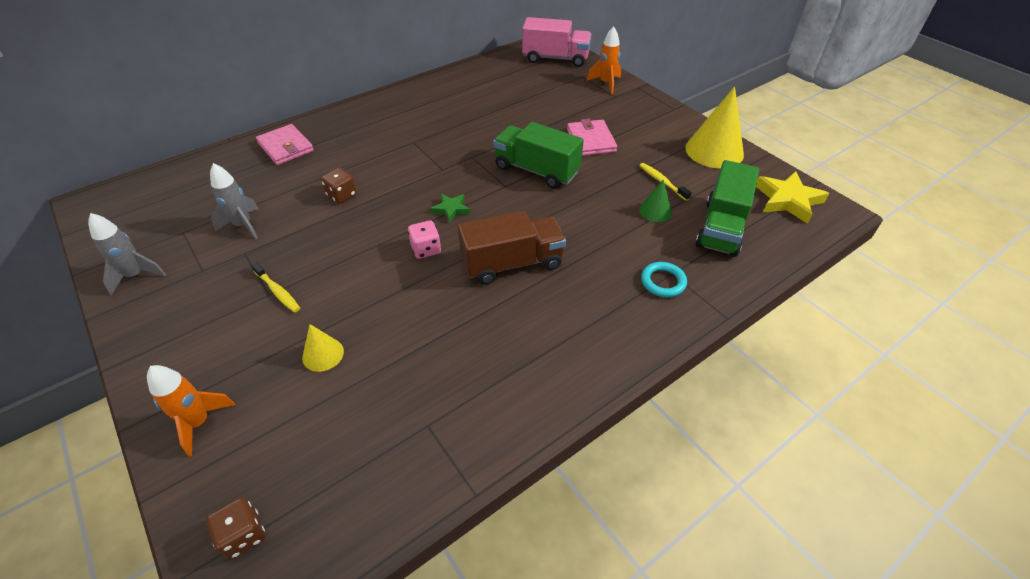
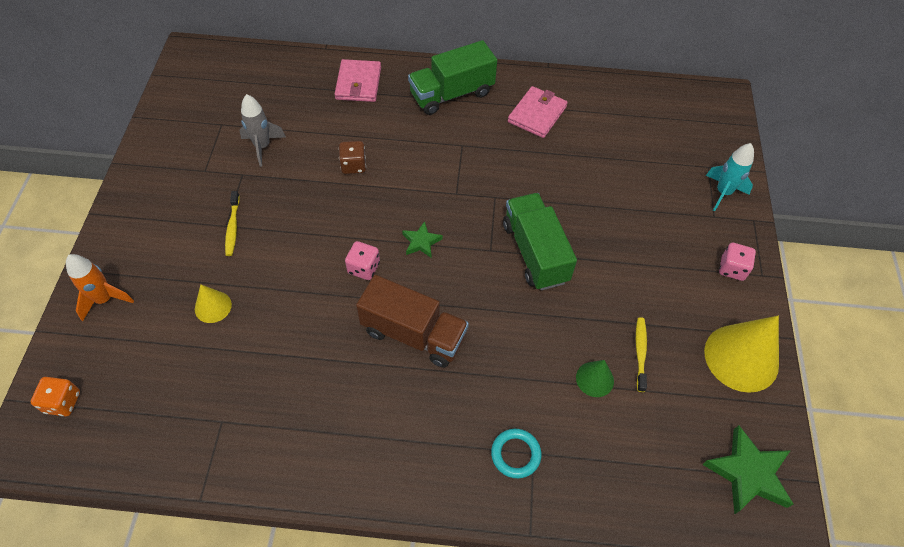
camera: 40 degrees right, 10 degrees up
grey rocket [88,213,166,295] -> none
brown dice [206,497,266,559] -> orange dice [31,377,80,416]
pink truck [522,17,591,67] -> none
pink wallet [567,119,617,156] -> pink wallet moved to [508,86,568,138]
orange rocket [587,26,621,94] -> turquoise rocket [706,143,754,211]
green truck [696,160,759,257] -> green truck moved to [408,40,497,115]
yellow star [756,171,829,224] -> green star [702,425,793,514]
none -> pink dice [719,243,756,281]

